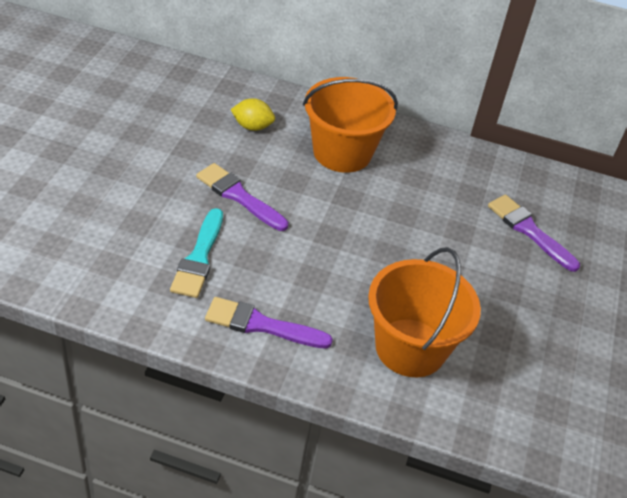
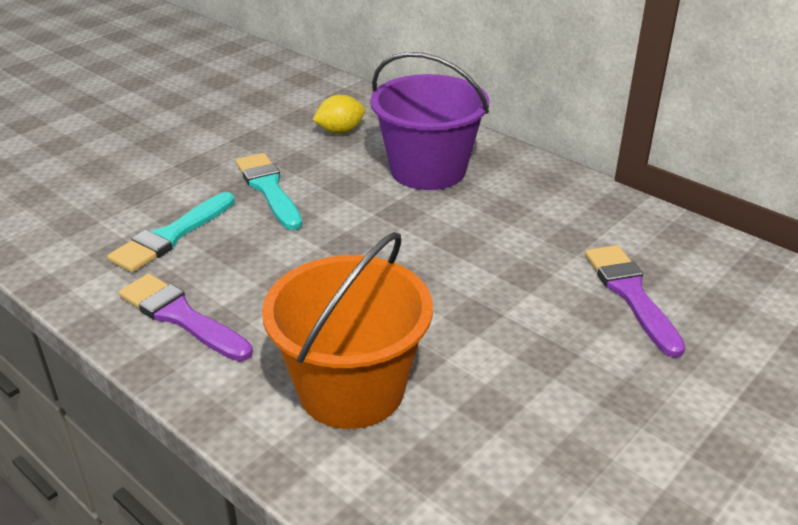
camera: 30 degrees right, 10 degrees down
purple brush [196,163,288,231] -> turquoise brush [236,153,302,230]
yellow lemon [230,98,275,131] -> yellow lemon turned 60 degrees counterclockwise [312,95,365,134]
orange bucket [303,77,398,173] -> purple bucket [370,52,489,190]

